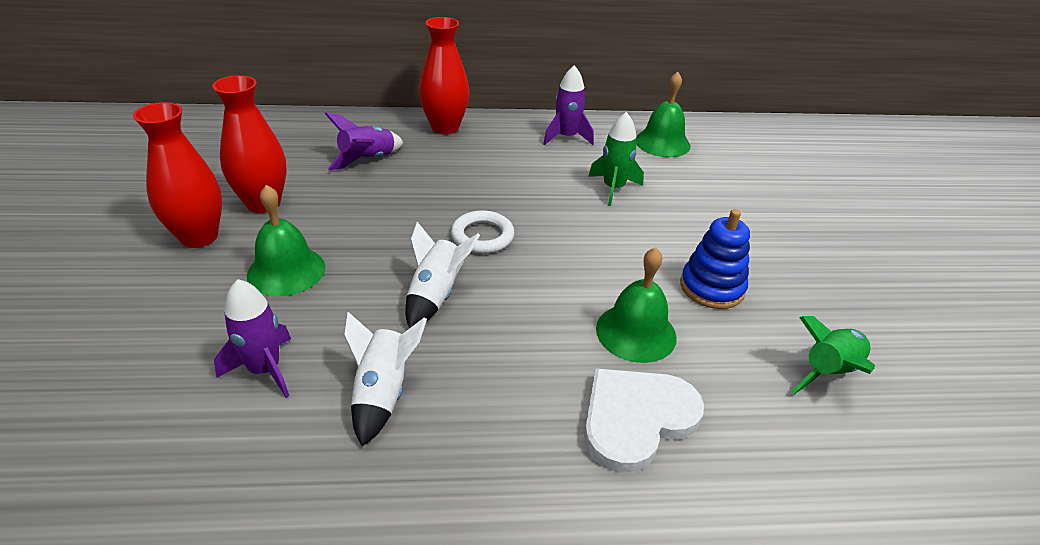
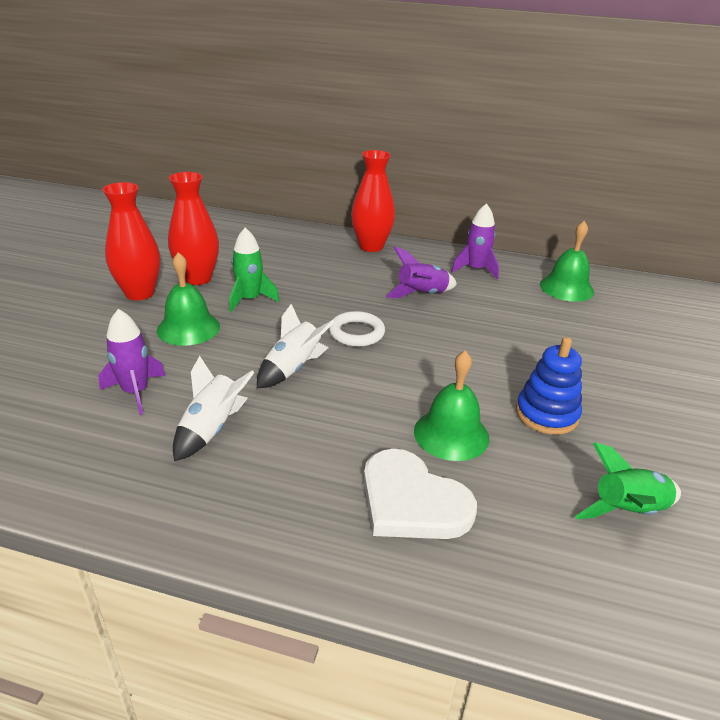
camera: 20 degrees right, 5 degrees down
purple rocket [325,112,403,170] -> purple rocket moved to [386,247,457,298]
white heart [584,368,704,473] -> white heart turned 120 degrees counterclockwise [364,449,477,539]
green rocket [588,112,644,206] -> green rocket moved to [229,227,279,312]

